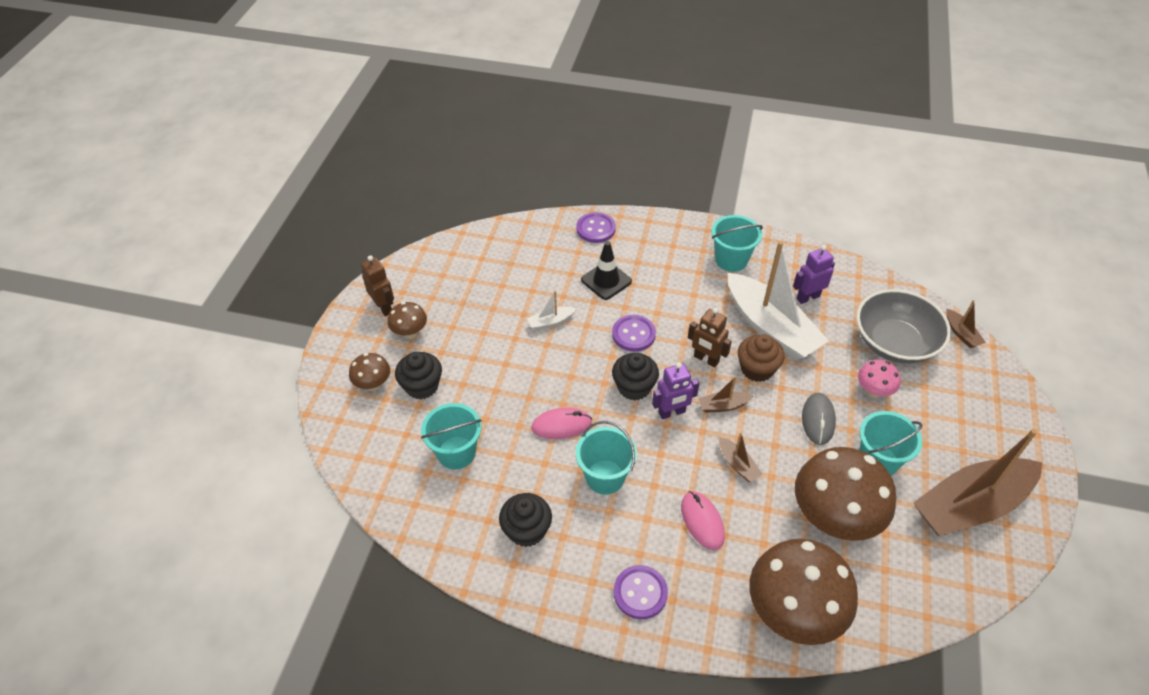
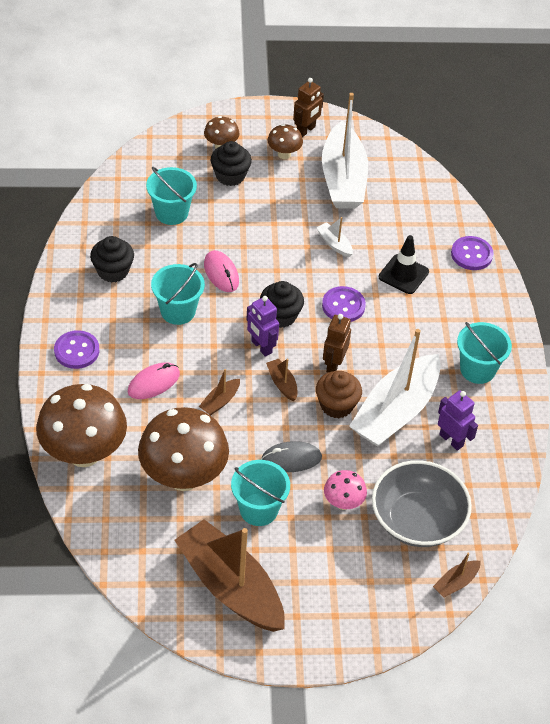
camera: 70 degrees right, 0 degrees up
none -> white boat [322,93,368,209]

